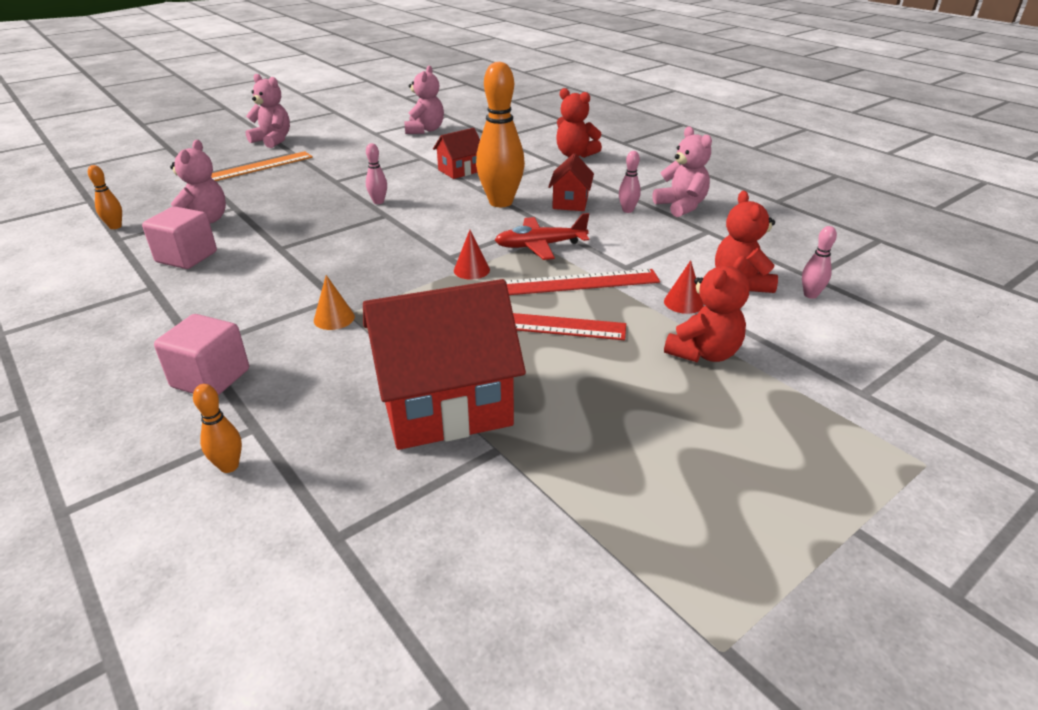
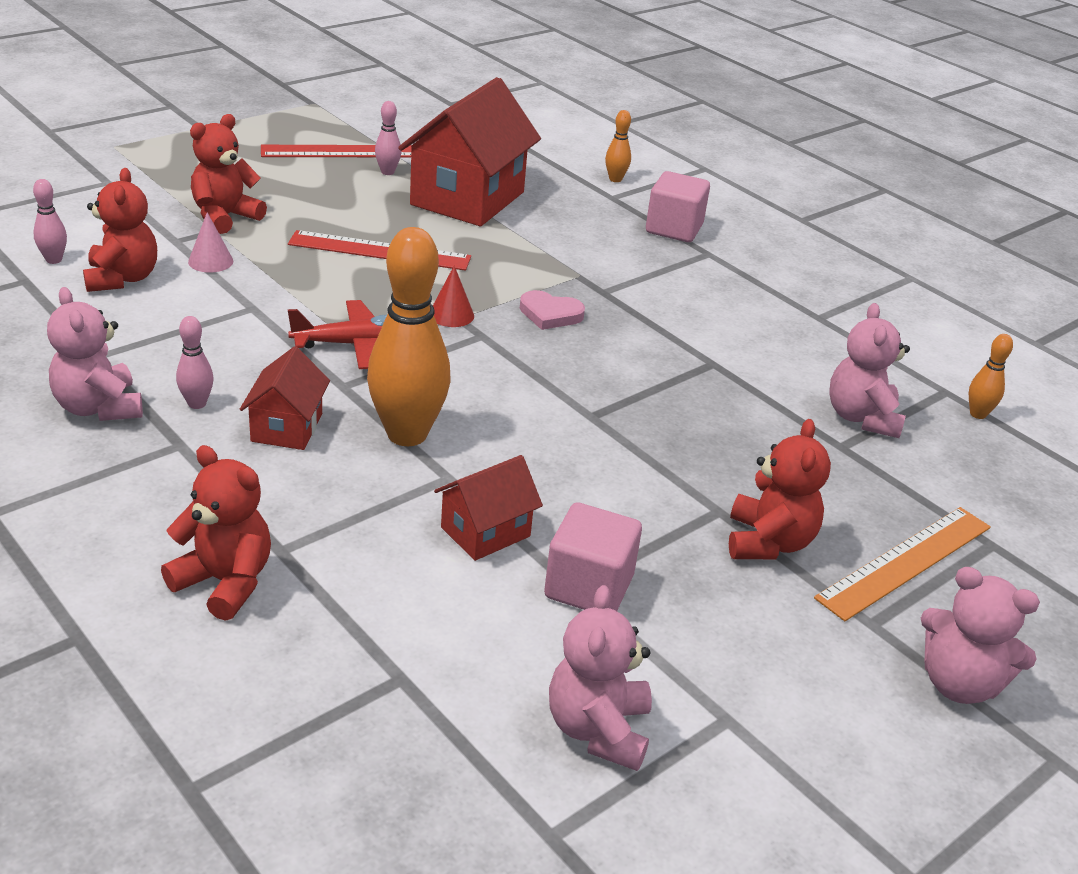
camera: 175 degrees right, 0 degrees up
pink cube [142,206,217,269] -> pink cube moved to [544,502,642,611]
orange cone [314,275,355,330] -> none
red house [363,279,526,450] -> red house turned 45 degrees counterclockwise [398,77,541,226]
pink bowling pin [366,143,387,204] -> pink bowling pin moved to [375,101,401,175]
red ruler [505,269,660,295] -> red ruler moved to [261,145,412,158]
red cone [664,260,704,314] -> pink cone [188,212,233,273]
none -> pink heart [520,290,585,330]
none -> red teddy bear [729,419,831,559]

